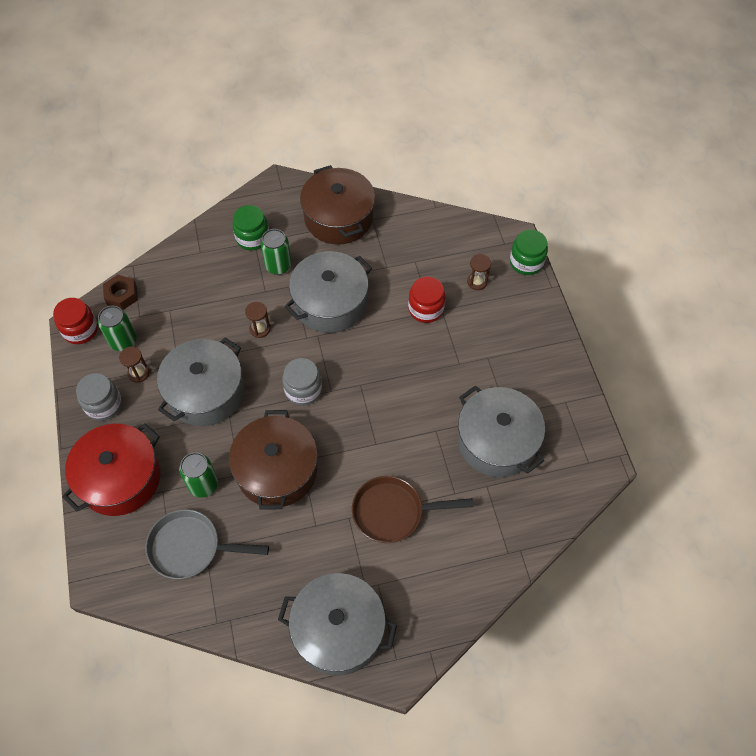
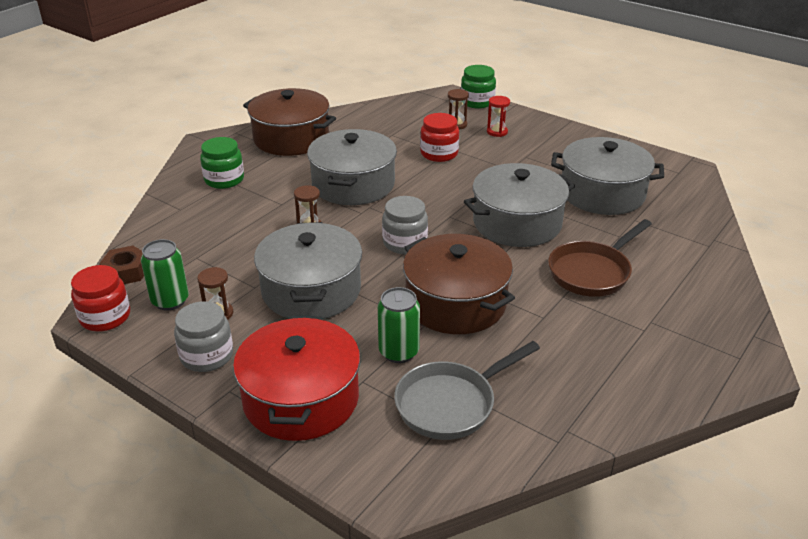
camera: 40 degrees left, 25 degrees down
green can [261,229,291,275] -> none
grey pot [278,573,397,676] -> grey pot moved to [464,163,575,247]
none -> red hourglass [487,96,510,137]

